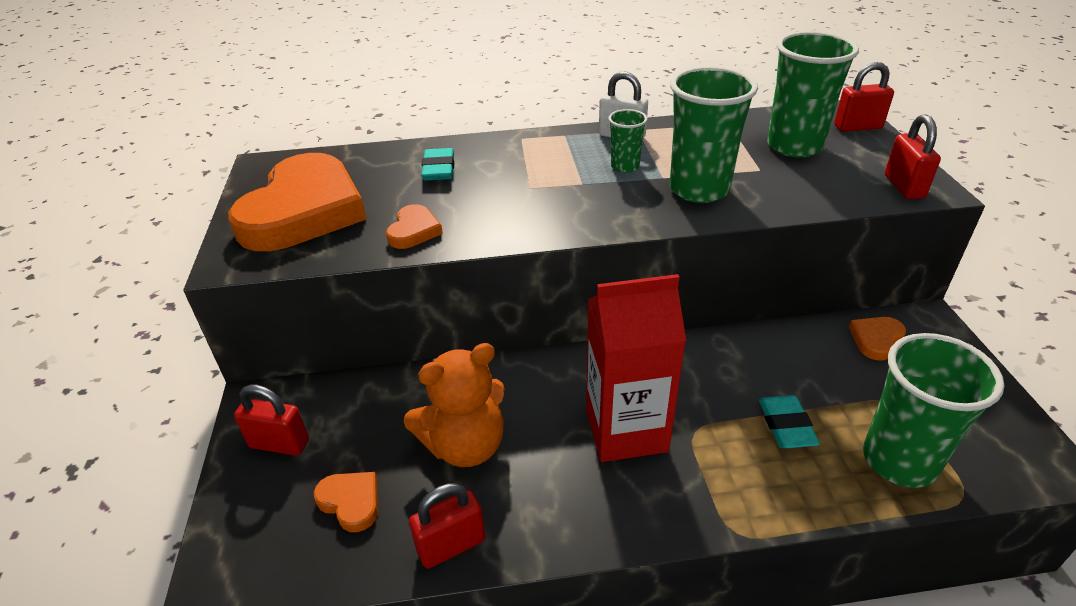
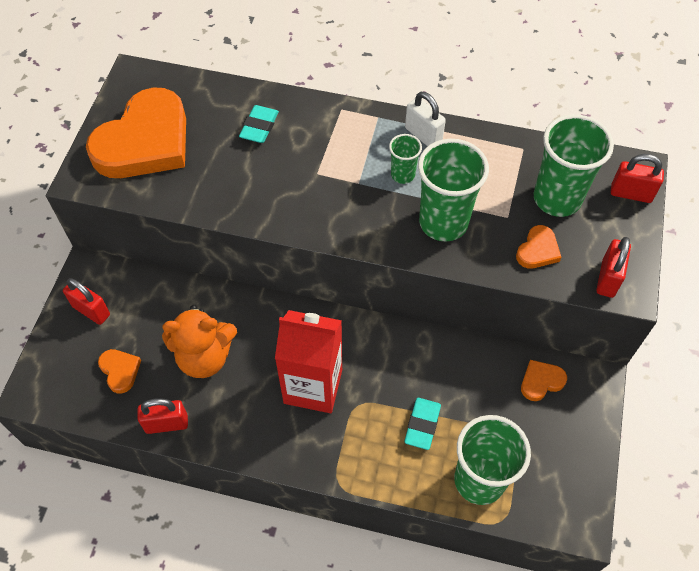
camera: 20 degrees right, 20 degrees up
orange heart [386,204,443,249] -> orange heart moved to [516,225,562,269]

